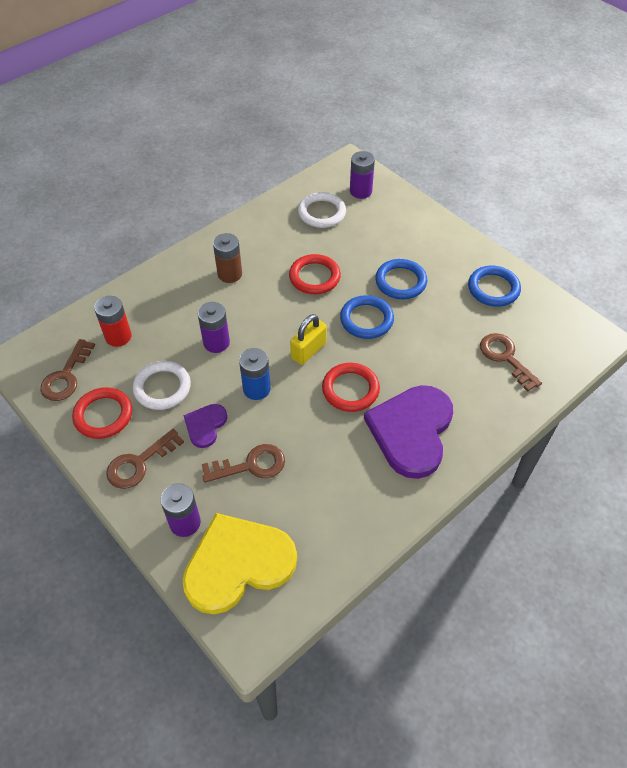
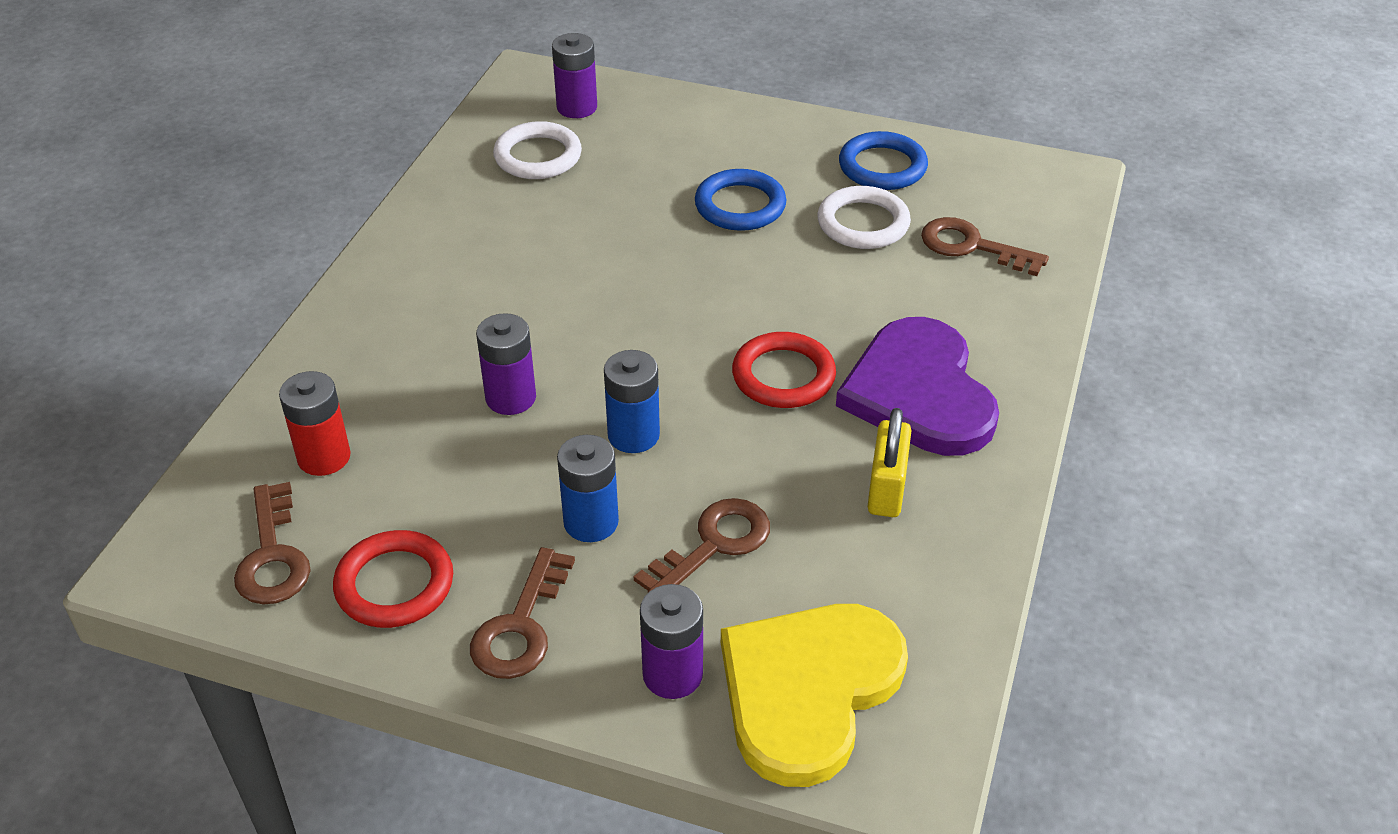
camera: 30 degrees left, 10 degrees down
white ring [133,361,191,410] -> white ring moved to [817,186,911,249]
purple heart [183,404,227,448] -> blue battery [557,435,619,542]
brown battery [213,233,242,283] -> none
red ring [289,254,341,294] -> none
yellow padlock [290,314,327,365] -> yellow padlock moved to [867,408,912,517]
blue ring [340,295,394,339] -> none

